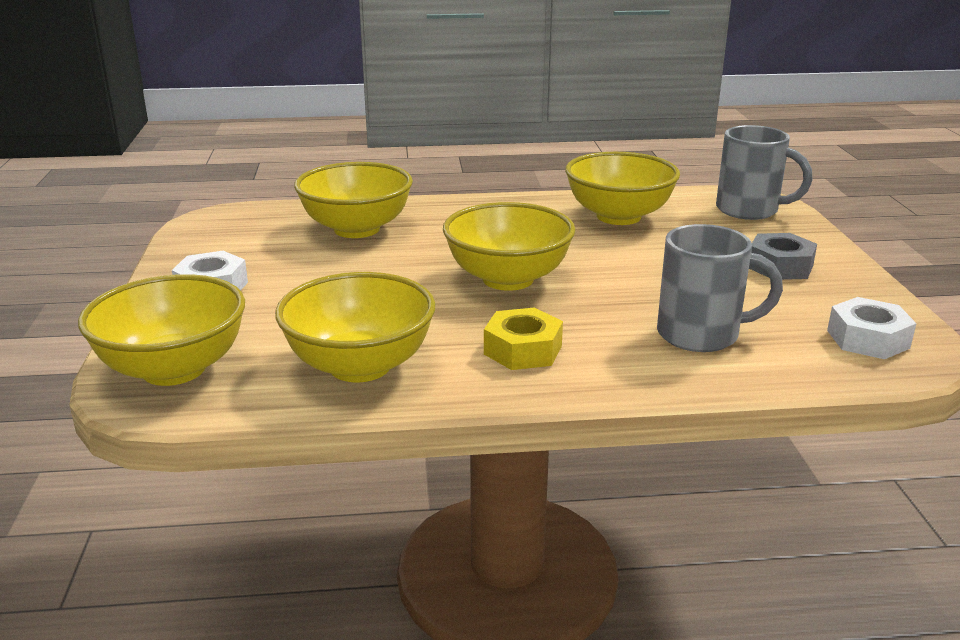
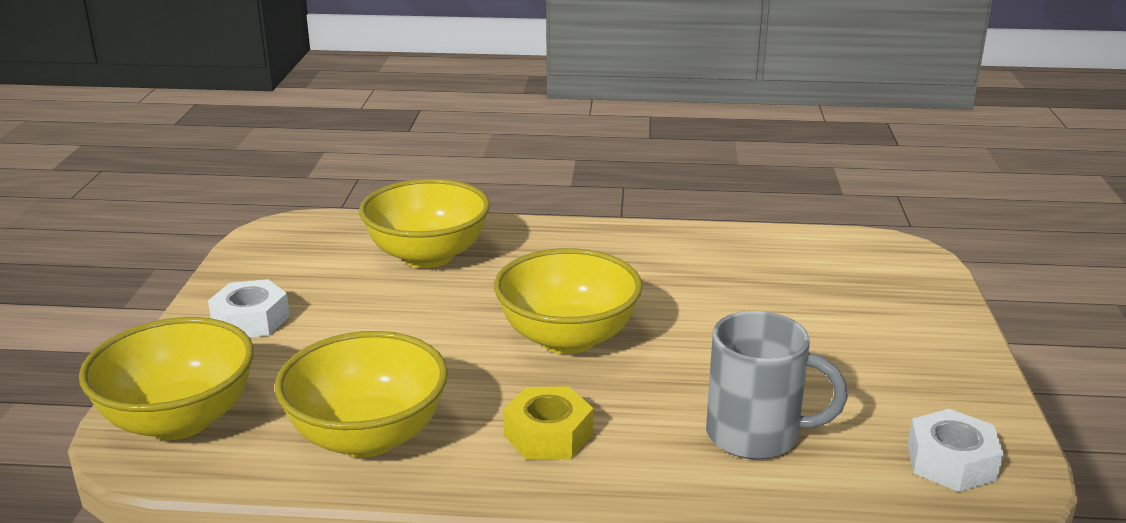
camera: 10 degrees right, 0 degrees up
yellow bowl [565,152,680,225] -> none
grey mug [716,125,813,220] -> none
grey nut [749,233,817,280] -> none

